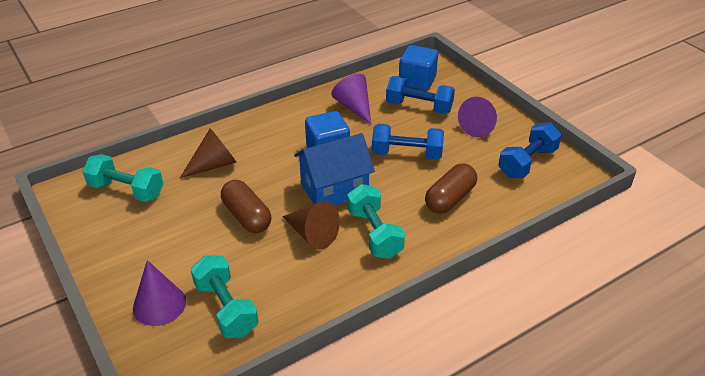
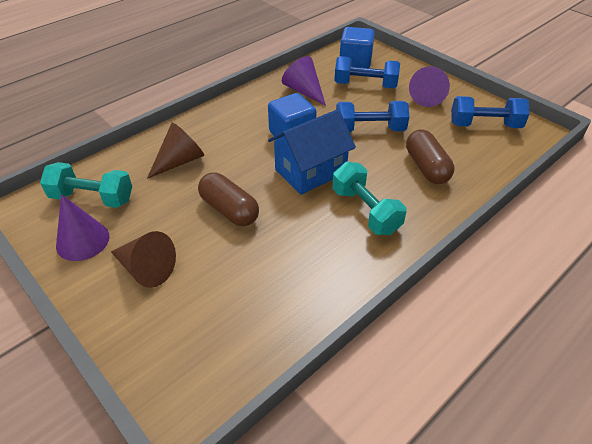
camera: 10 degrees left, 5 degrees up
purple cone [133,260,186,326] -> purple cone moved to [56,194,110,261]
turquoise dumbbell [191,255,258,338] -> none
brown cone [282,201,340,249] -> brown cone moved to [111,231,176,288]
brown capsule [425,163,477,214] -> brown capsule turned 45 degrees counterclockwise [406,129,454,184]
blue dumbbell [498,122,562,178] -> blue dumbbell turned 60 degrees clockwise [451,96,530,128]

